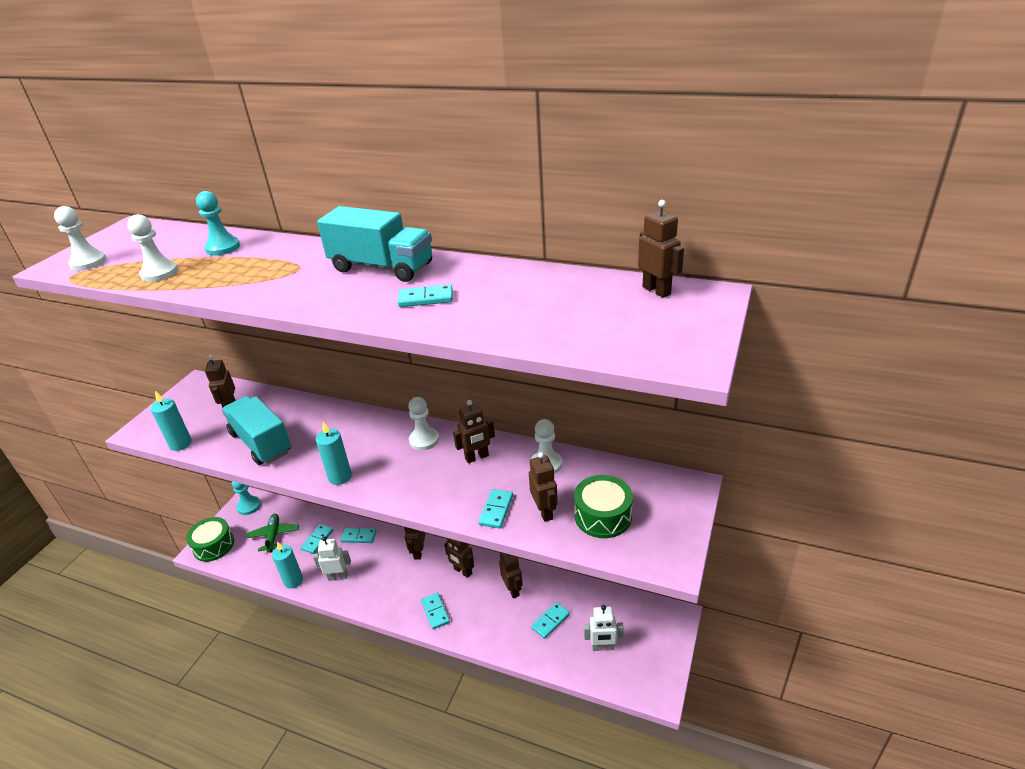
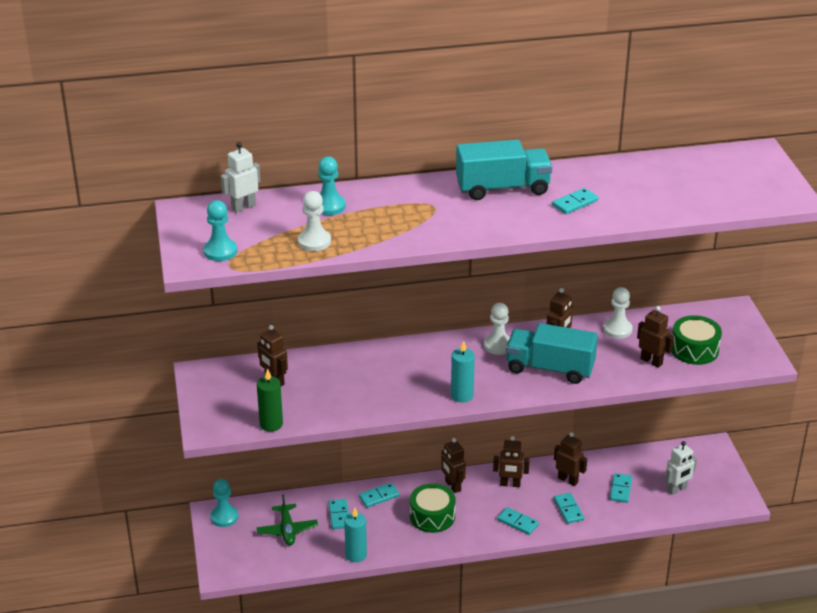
camera: 35 degrees left, 0 degrees up
white pawn [54,206,106,271] -> turquoise pawn [203,200,237,261]
turquoise candle [151,391,192,451] -> green candle [257,368,283,432]
green drum [186,517,234,562] -> green drum moved to [410,483,456,533]
turquoise truck [222,396,291,465] -> turquoise truck moved to [506,323,598,384]
green plane [246,514,299,553] -> green plane turned 150 degrees counterclockwise [256,494,318,545]
white robot [313,536,351,581] -> white robot moved to [221,142,261,213]
turquoise domino [479,489,513,529] -> turquoise domino moved to [554,493,584,524]
brown robot [638,200,684,298] -> none

